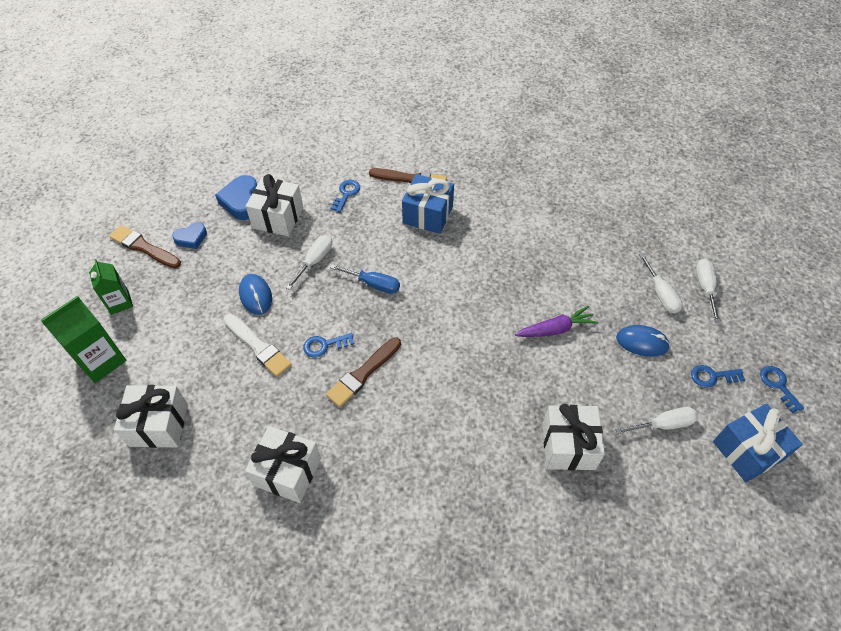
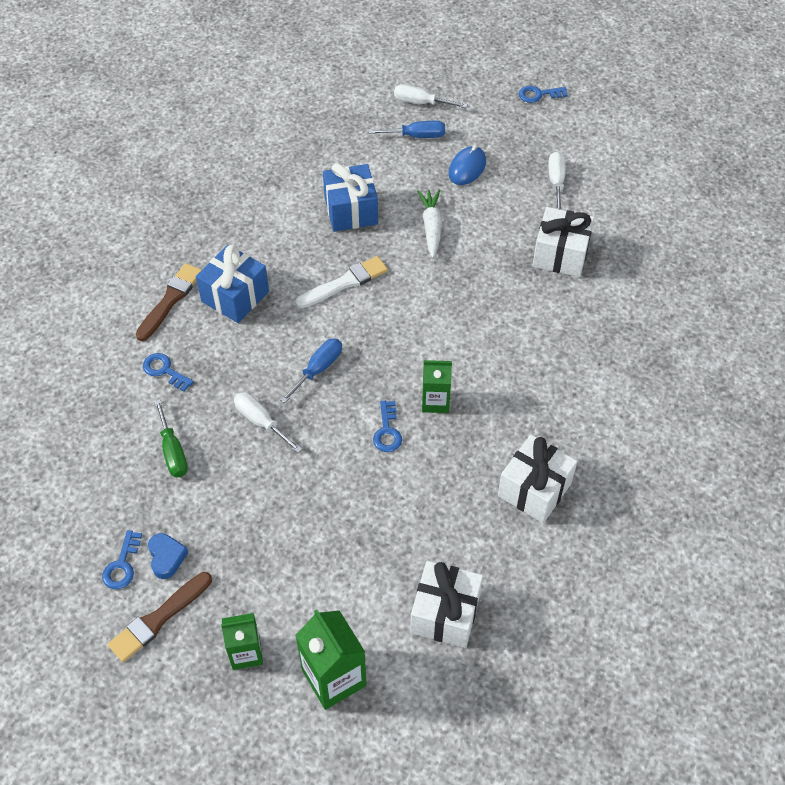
camera: 75 degrees left, 0 degrees up
blue heart [215,175,257,220] -> none
white brush [224,314,292,377] -> white brush moved to [295,256,388,308]
blue mouse [239,274,272,315] -> none
white gift [246,174,303,236] -> green screwdriver [154,399,188,477]
brown brush [326,337,401,407] -> green carton [422,360,452,413]
purple carrot [515,306,598,337] -> white carrot [417,189,442,258]
white screwdriver [639,253,682,313] -> blue screwdriver [368,121,445,138]
blue key [691,365,745,388] -> blue key moved to [102,530,142,589]
blue gift [713,403,803,482] -> blue gift moved to [323,163,378,232]

